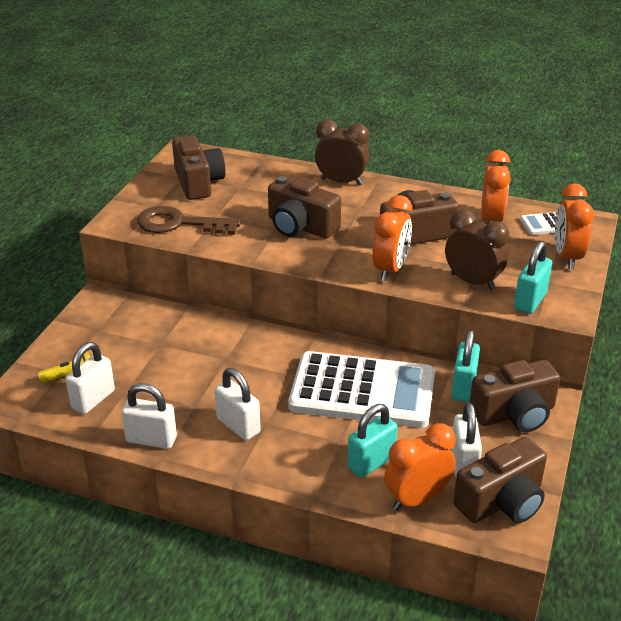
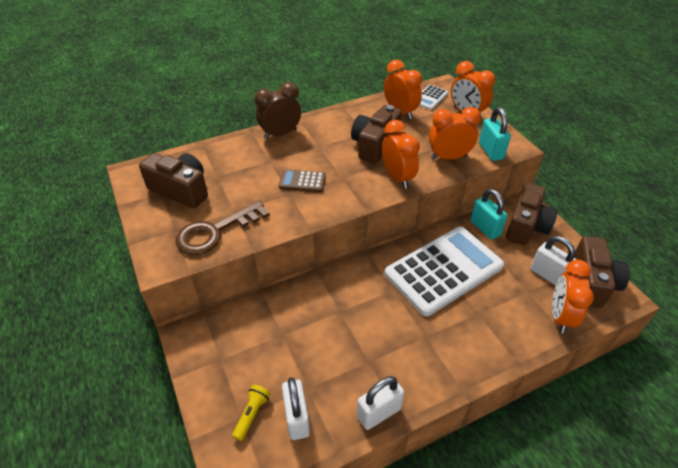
camera: 45 degrees left, 10 degrees up
white padlock [215,368,261,440] -> none
brown camera [268,176,341,239] -> brown calculator [279,169,326,192]
turquoise padlock [348,404,398,478] -> none
brown clock [445,210,509,291] -> orange clock [429,107,481,160]

